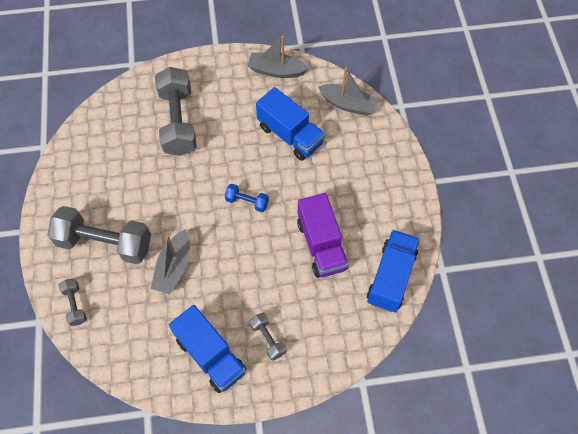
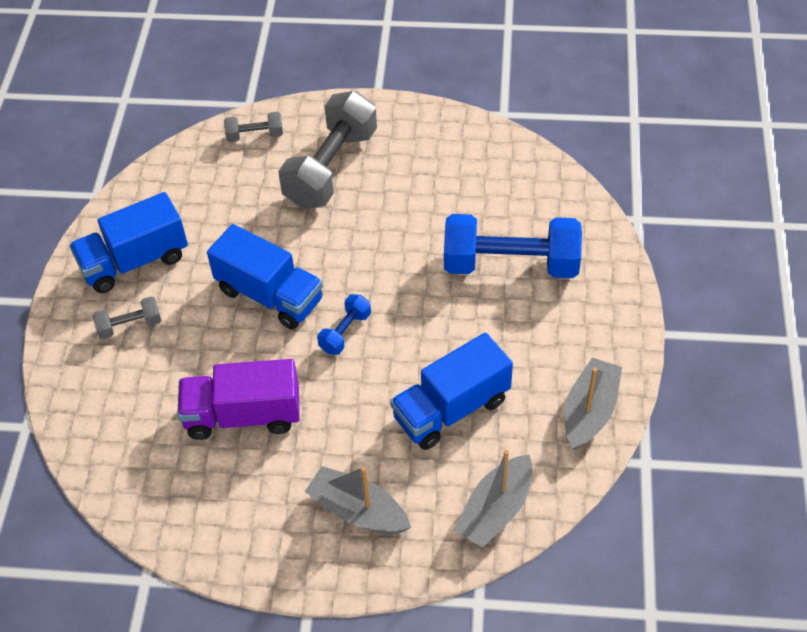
camera: 105 degrees right, 10 degrees down
grey boat [151,229,190,294] -> grey boat moved to [305,466,411,534]
grey dumbbell [155,67,197,156] -> blue dumbbell [444,214,582,278]
blue truck [367,230,420,313] -> blue truck moved to [207,224,323,329]

